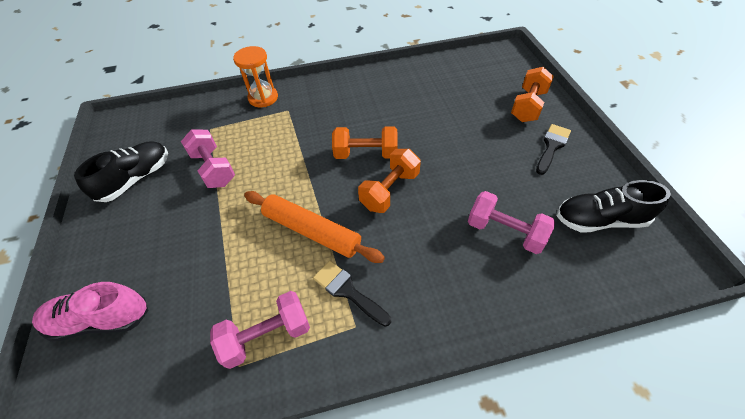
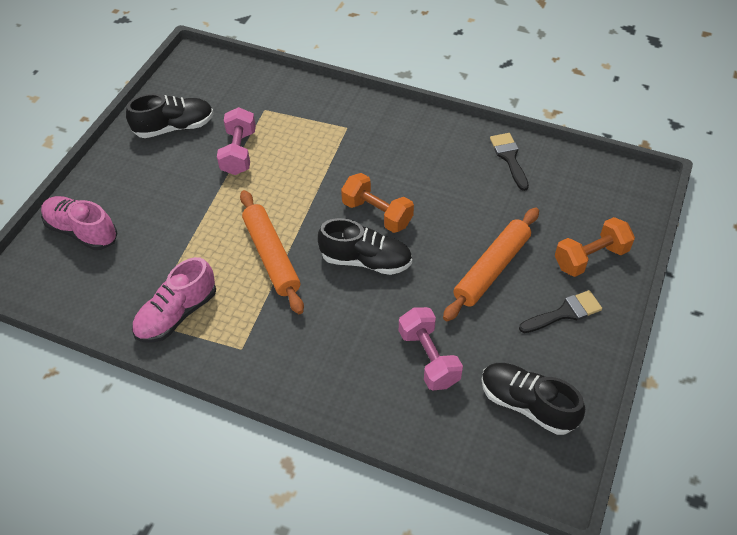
camera: 35 degrees right, 0 degrees up
pink dumbbell [210,291,310,369] -> pink shoe [132,257,216,343]
orange hourglass [233,46,278,107] -> none
black brush [313,261,391,326] -> black brush moved to [490,133,529,191]
orange dumbbell [358,149,421,213] -> black shoe [318,218,412,275]
none -> orange rolling pin [443,208,539,322]

